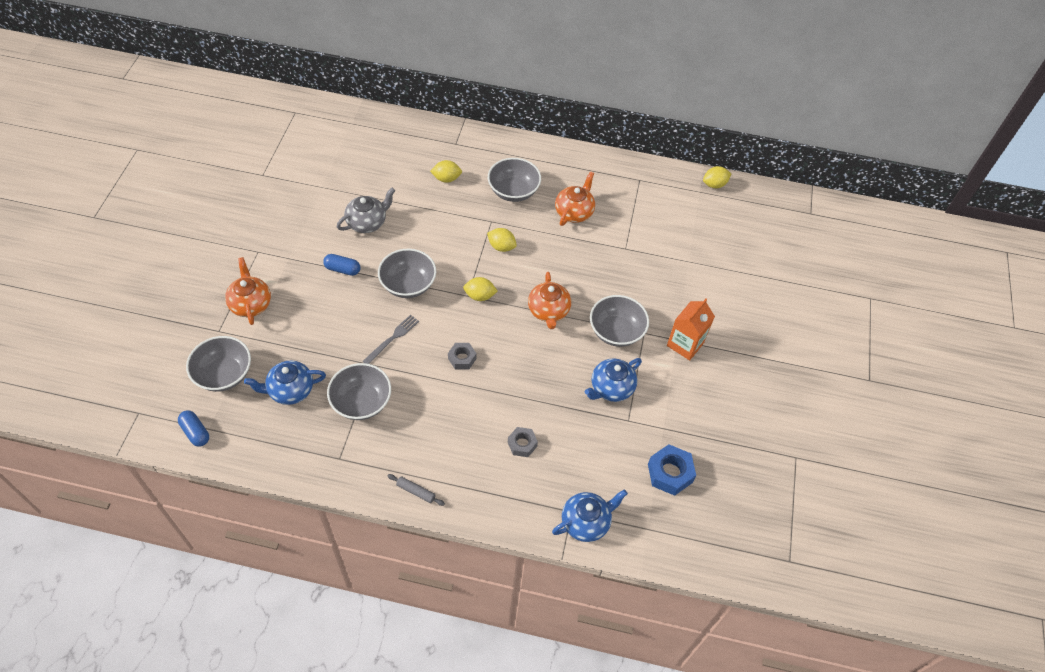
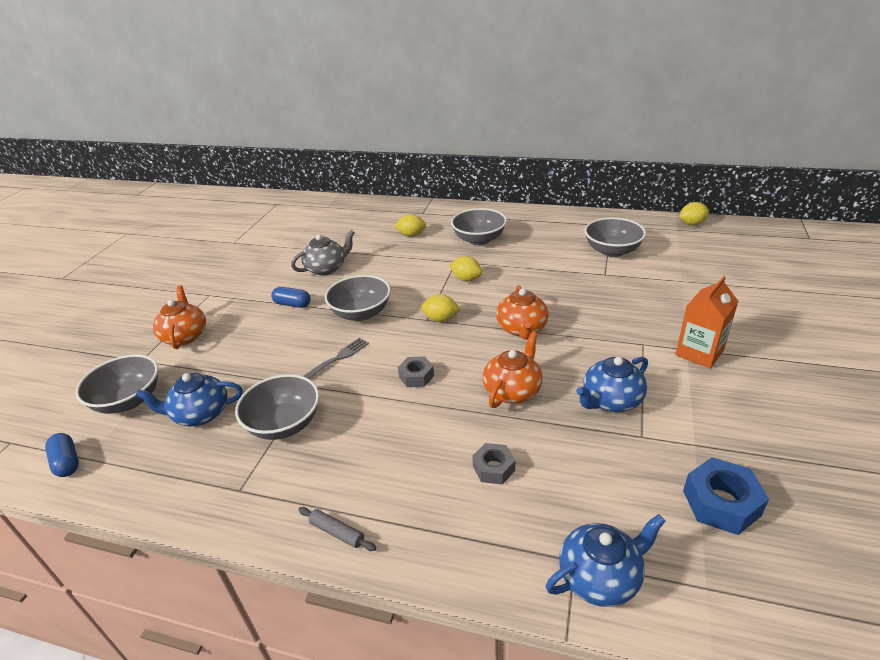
camera: 10 degrees right, 20 degrees down
orange teapot [555,171,595,226] -> orange teapot moved to [483,332,543,408]
grey bowl [590,295,649,347] -> grey bowl moved to [585,217,646,257]

